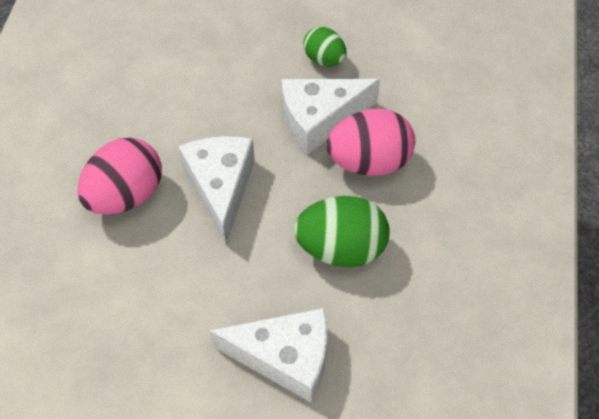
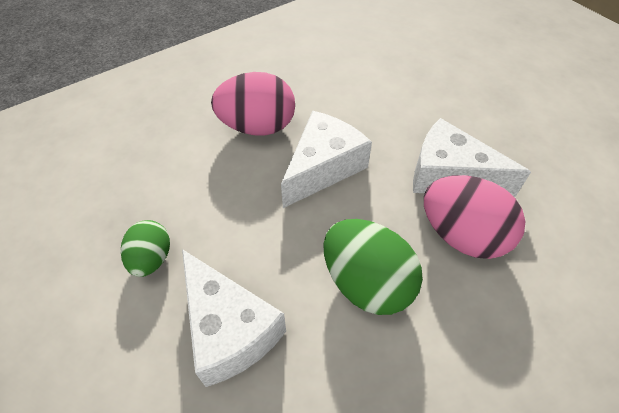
camera: 45 degrees right, 5 degrees down
green egg [304,27,347,66] -> green egg moved to [121,220,170,277]

